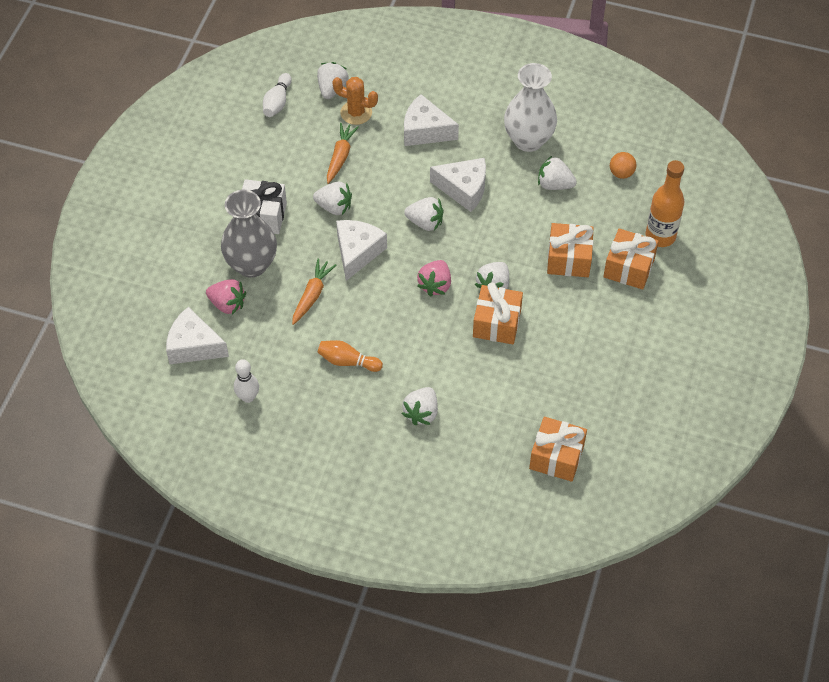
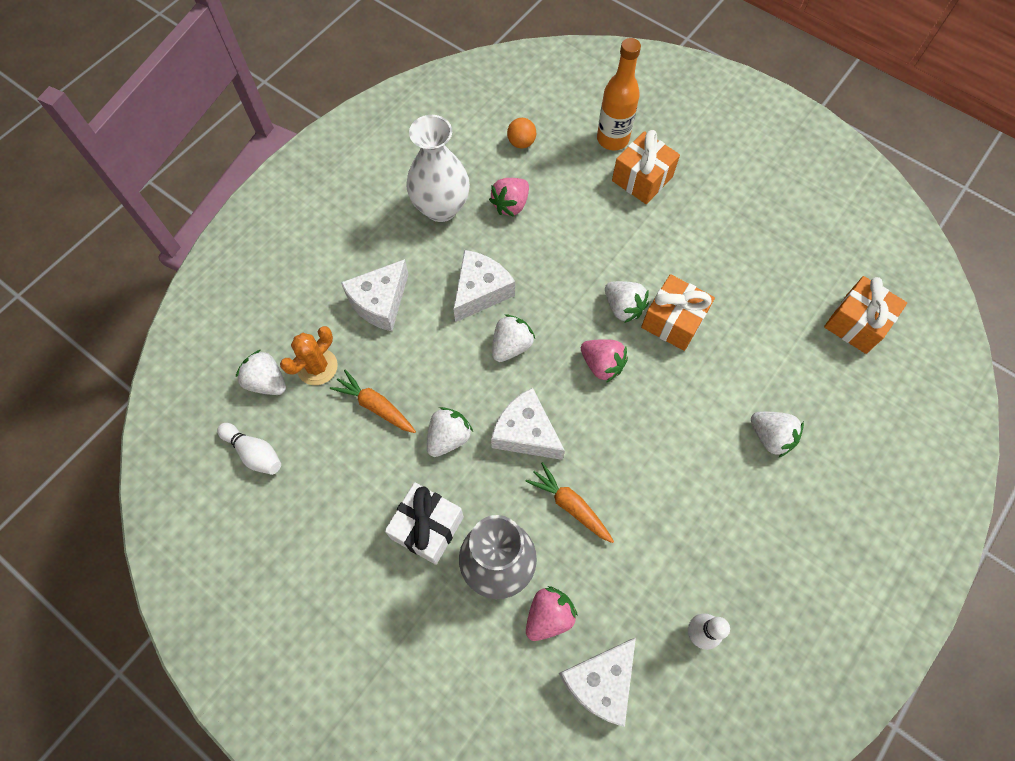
camera: 70 degrees left, 10 degrees up
orange bowling pin [317,340,383,372] -> none
white strawberry [538,156,577,190] -> pink strawberry [489,178,529,217]
orange gift [547,223,594,277] -> none

